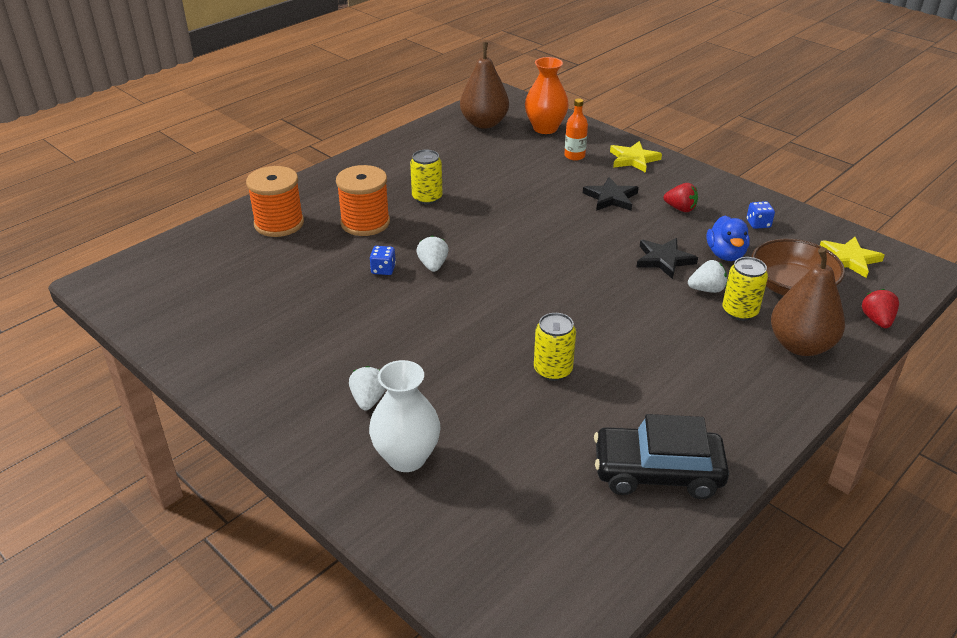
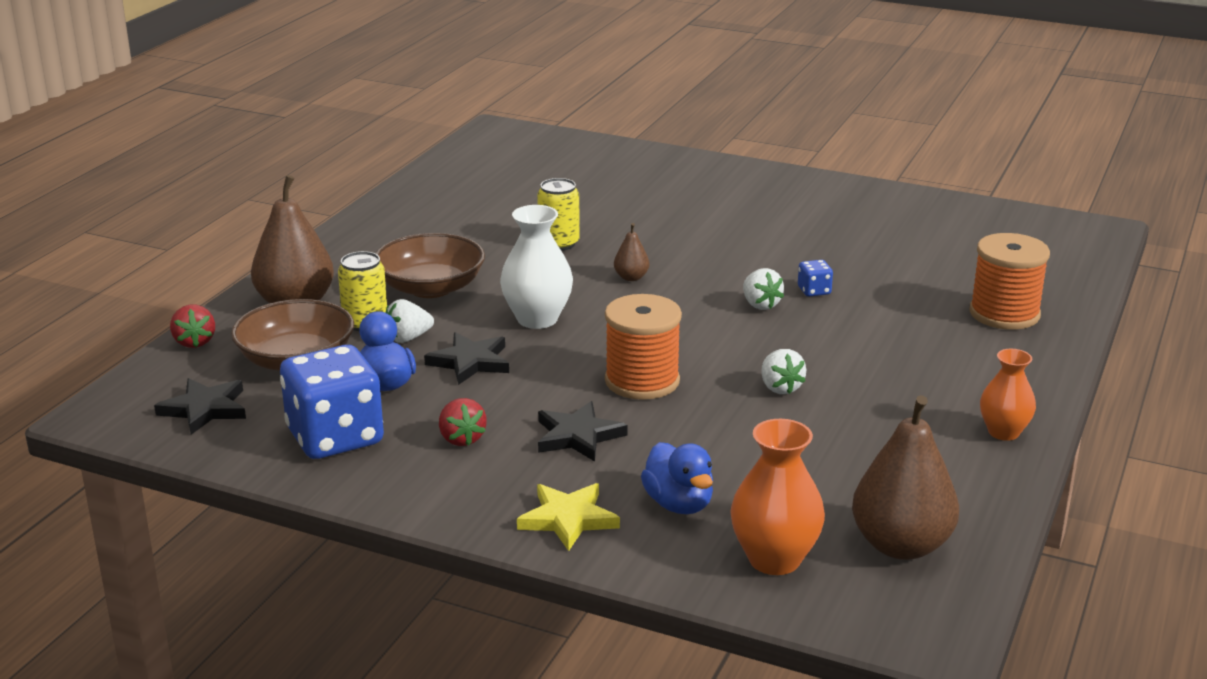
camera: 160 degrees right, 10 degrees down
orange spool [336,165,390,236] -> orange spool moved to [605,294,682,400]
white strawberry [349,366,386,410] -> white strawberry moved to [761,349,806,394]
white vase [369,360,441,472] -> white vase moved to [500,205,573,329]
yellow can [410,150,443,204] -> none
orange bottle [565,98,588,161] -> blue duck [641,442,713,514]
black car [594,414,729,499] -> none
red strawberry [664,183,698,212] -> red strawberry turned 120 degrees counterclockwise [439,398,487,446]
blue dice [747,201,775,229] -> blue dice [280,345,384,459], size x2.46
yellow star [820,237,885,278] -> black star [154,378,246,435]
none -> brown bowl [375,233,485,298]
none -> brown pear [614,223,649,281]
none -> orange vase [980,349,1036,441]

